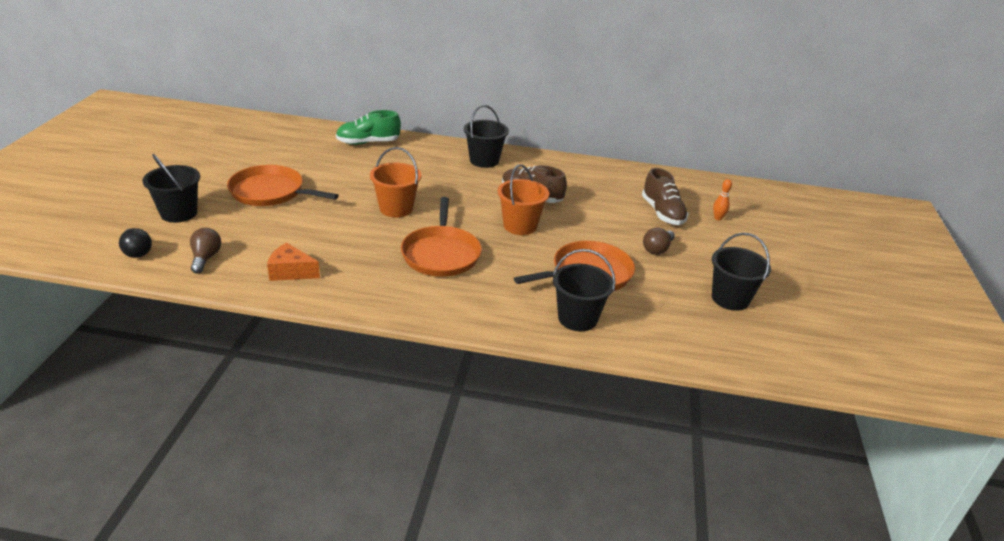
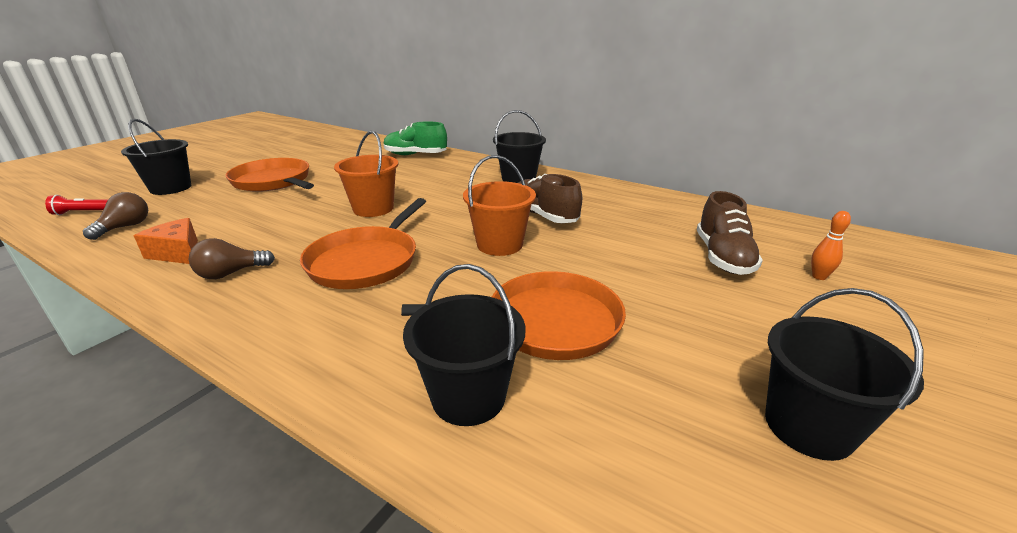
camera: 25 degrees right, 5 degrees down
black light bulb [119,228,152,258] -> red flashlight [45,195,108,215]
brown light bulb [643,228,675,255] -> brown light bulb moved to [189,238,275,279]

